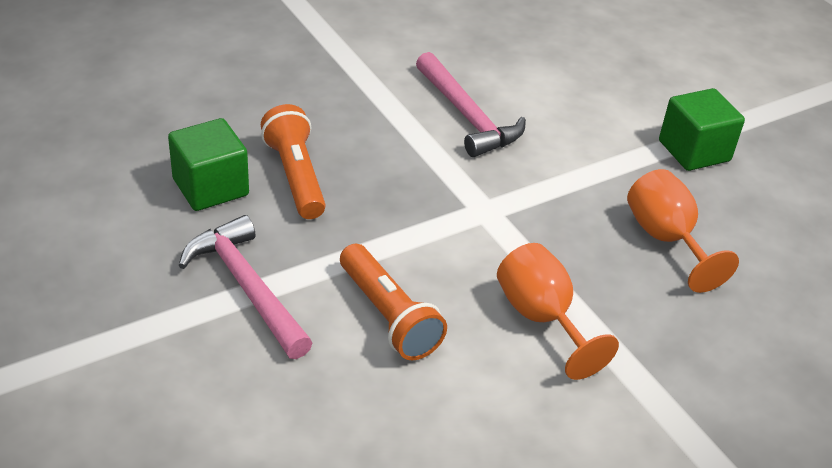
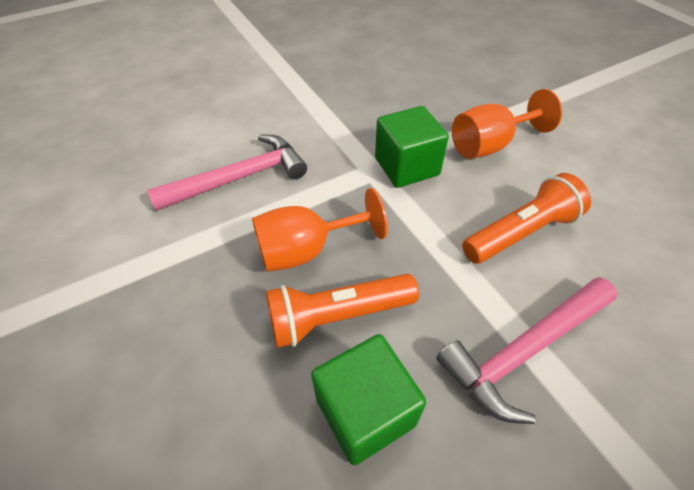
camera: 85 degrees left, 10 degrees up
orange goblet [627,169,739,293] -> orange goblet moved to [252,188,388,272]
green cube [659,88,745,171] -> green cube moved to [375,106,449,188]

